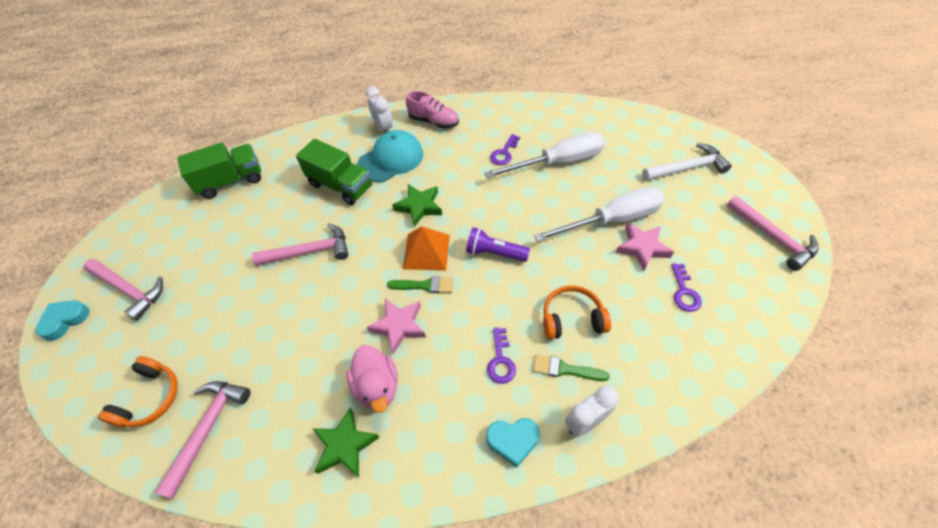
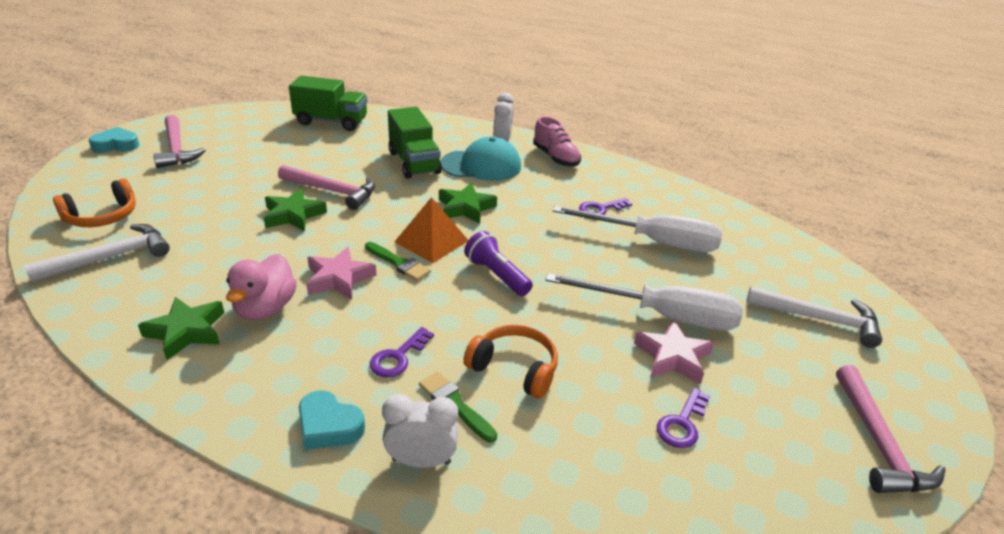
camera: 30 degrees right, 20 degrees down
pink hammer [155,381,250,499] -> white hammer [24,224,170,283]
none -> green star [264,188,327,231]

